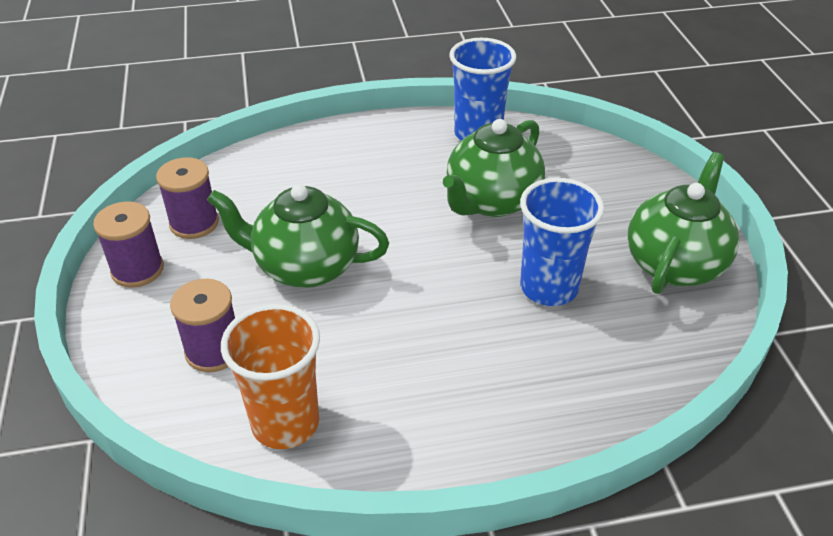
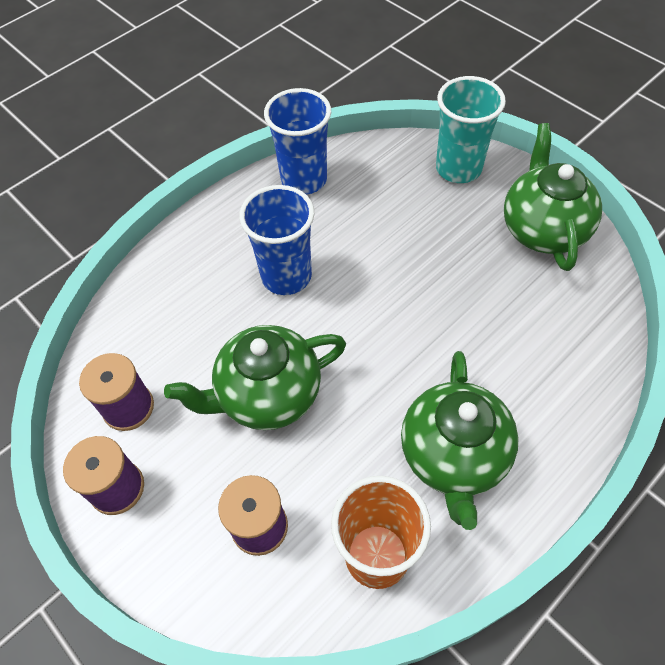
camera: 30 degrees left, 15 degrees up
green teapot [443,119,545,217] -> green teapot moved to [401,351,519,530]
blue cup [520,178,604,306] -> blue cup moved to [239,185,314,295]
none -> turquoise cup [436,76,506,183]

